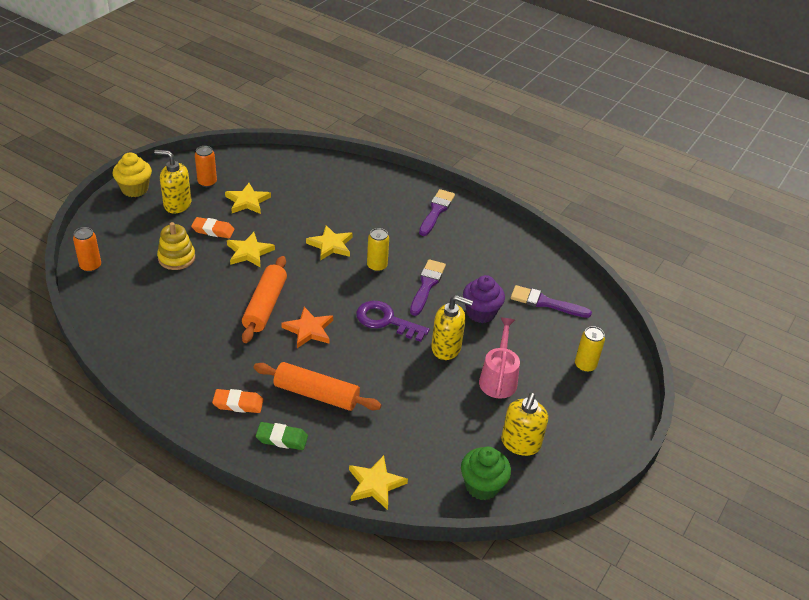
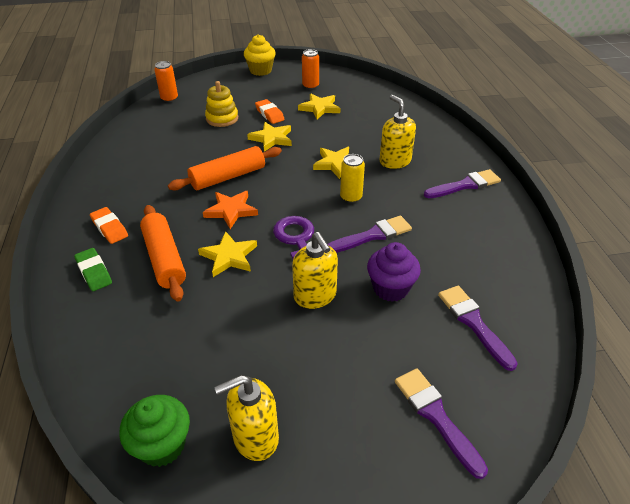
camera: 50 degrees right, 0 degrees up
yellow soap dispenser [154,150,192,213] -> yellow soap dispenser moved to [379,95,416,169]
yellow star [349,455,408,510] -> yellow star moved to [198,231,257,277]
pink watering can [479,318,520,399] -> none
yellow can [575,326,605,372] -> purple brush [395,369,488,479]

